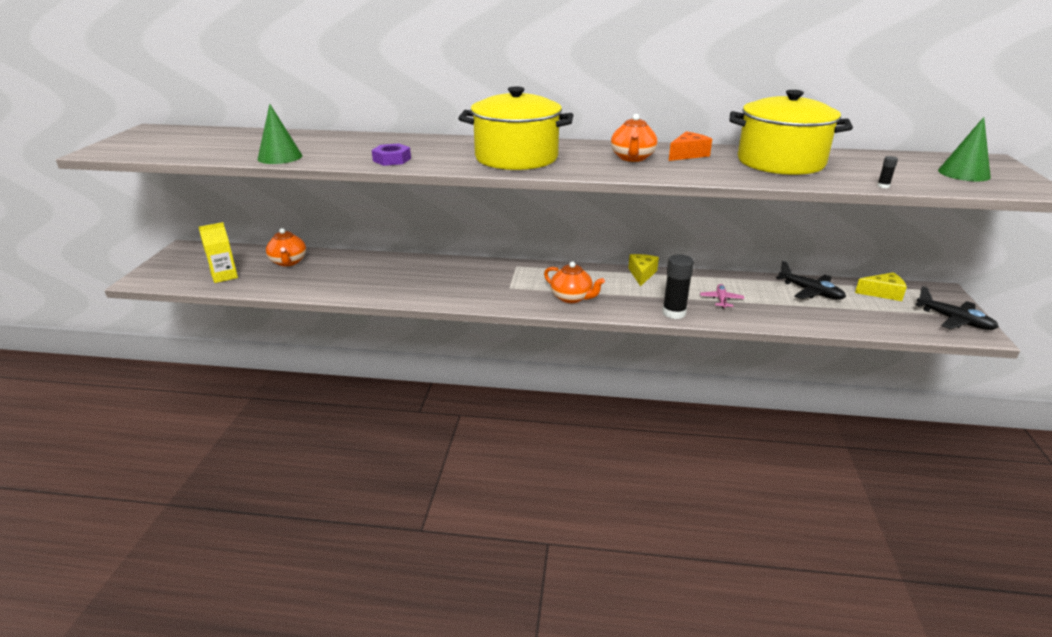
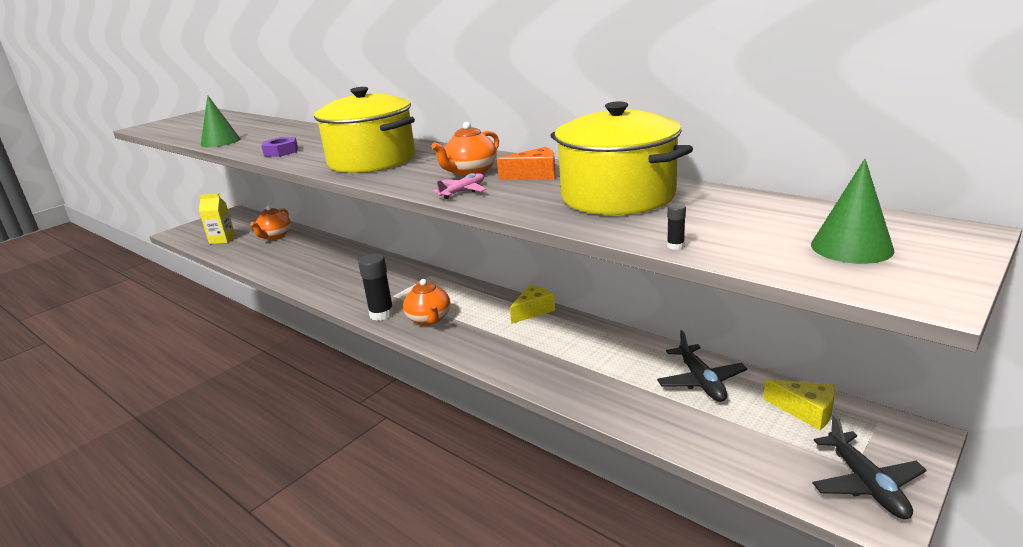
camera: 35 degrees right, 5 degrees down
black glue stick [662,254,694,319] -> black glue stick moved to [358,253,394,321]
pink plane [700,284,744,309] -> pink plane moved to [433,173,487,199]

